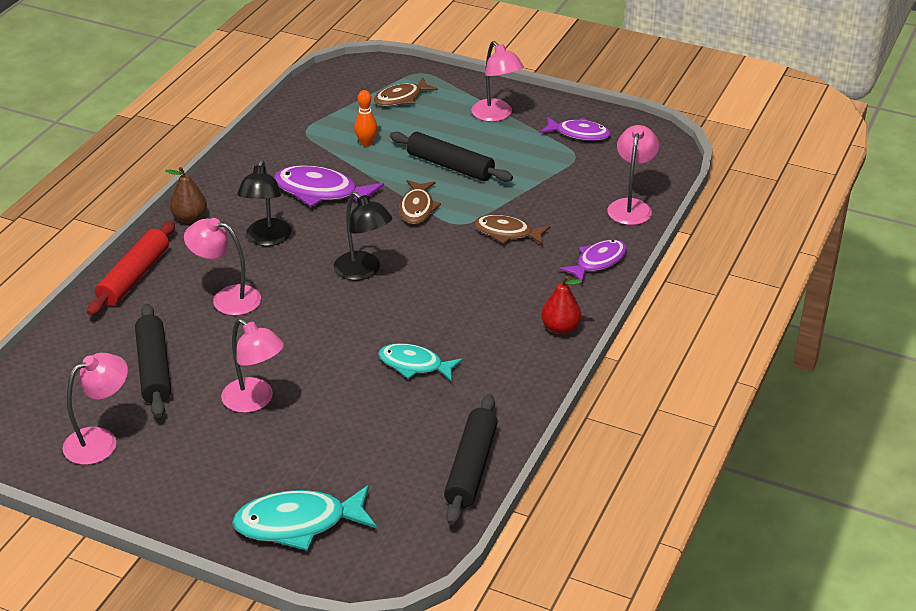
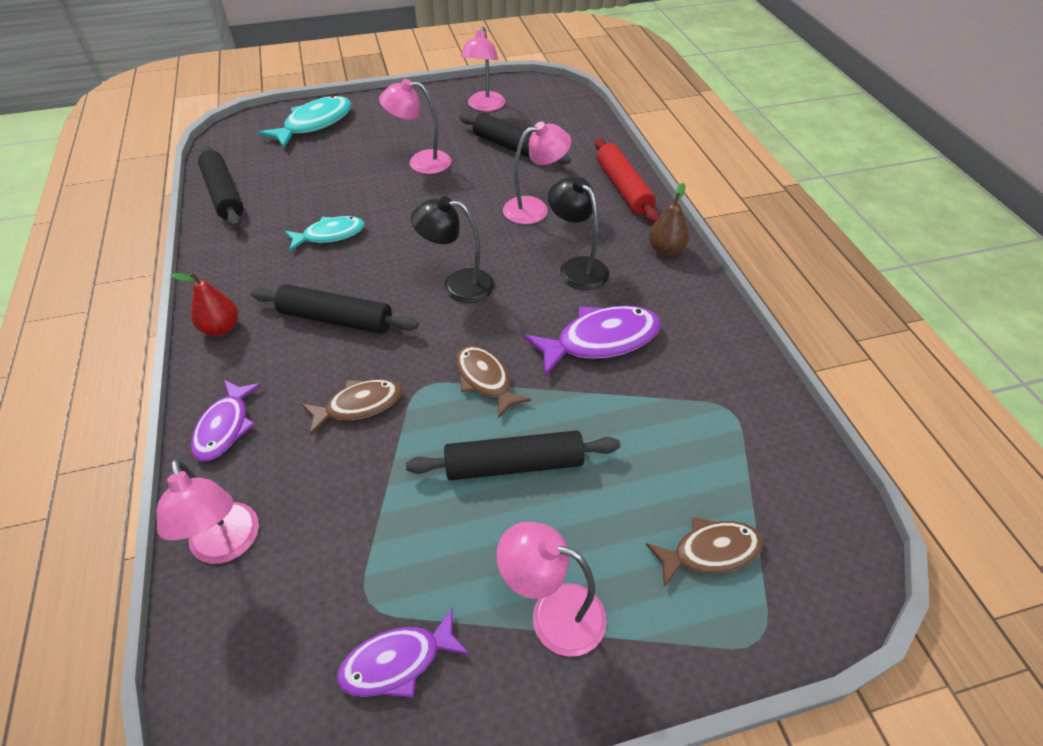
camera: 140 degrees right, 10 degrees up
orange bowling pin [354,90,377,147] -> none
brown fish [374,77,438,106] -> brown fish turned 60 degrees clockwise [646,517,763,587]
none -> black rolling pin [251,284,419,334]

